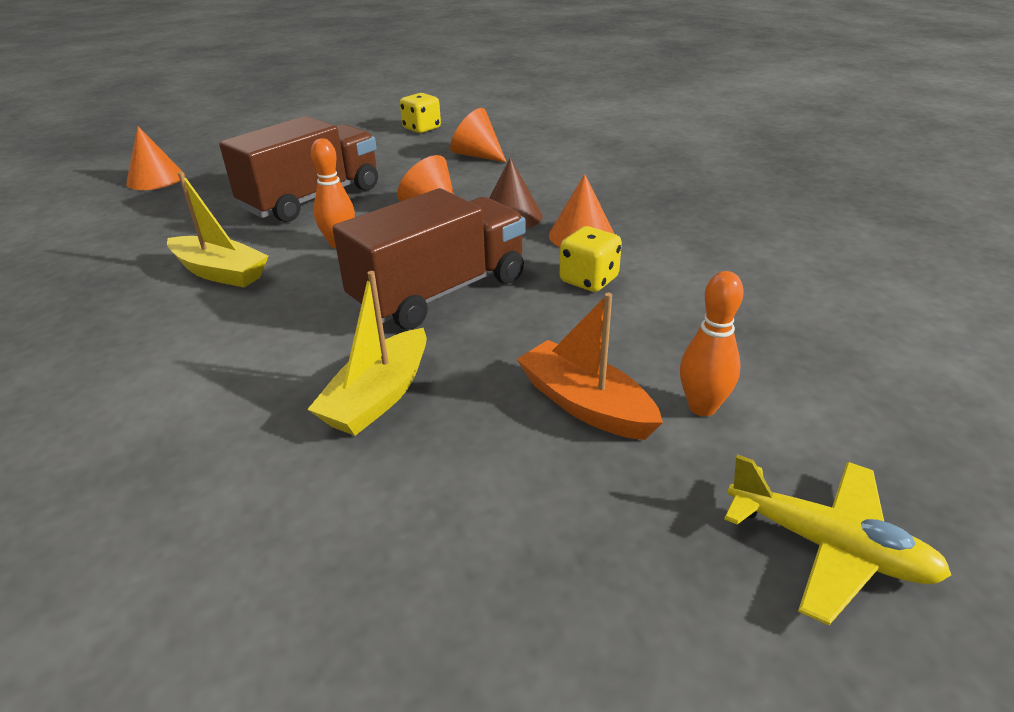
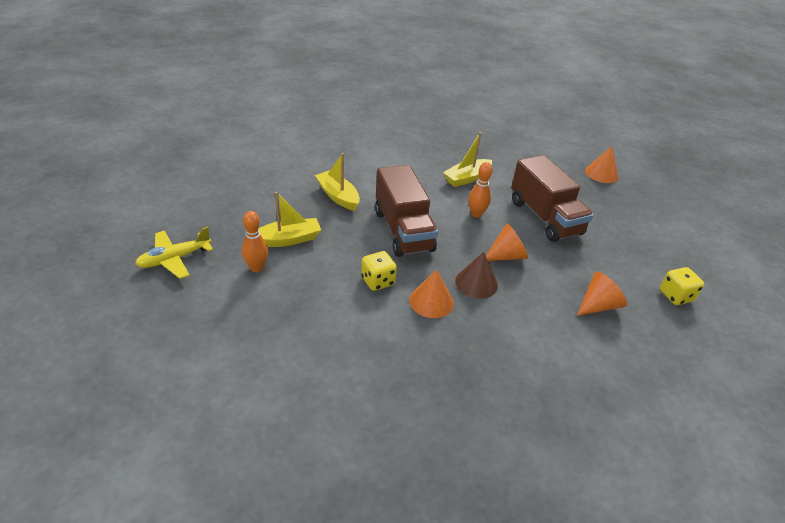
camera: 110 degrees right, 5 degrees up
orange boat [517,293,663,440] -> yellow boat [258,192,321,247]

